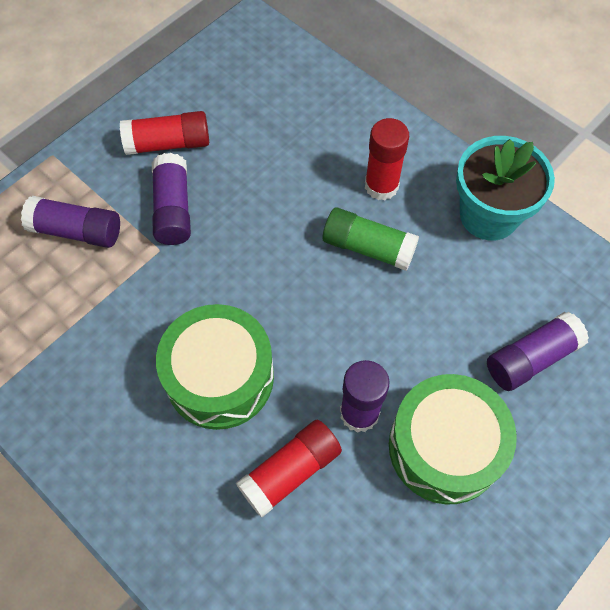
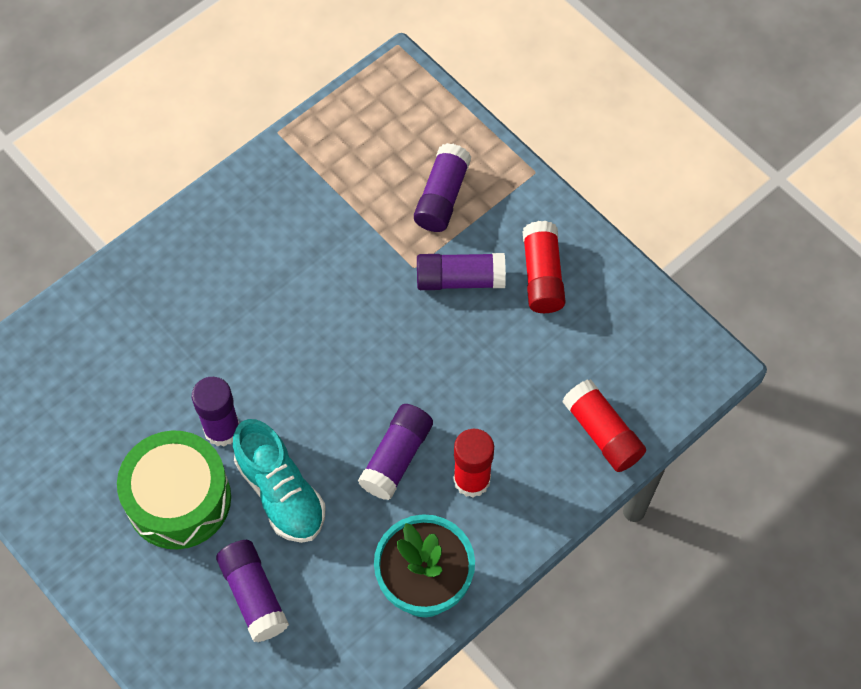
camera: 95 degrees right, 0 degrees up
green drum [156,304,274,430] -> none
red glue stick [236,420,342,517] -> red glue stick moved to [562,379,646,472]
green glue stick [323,207,419,271] -> purple glue stick [358,404,433,500]
none -> turquoise shoe [233,419,326,543]

